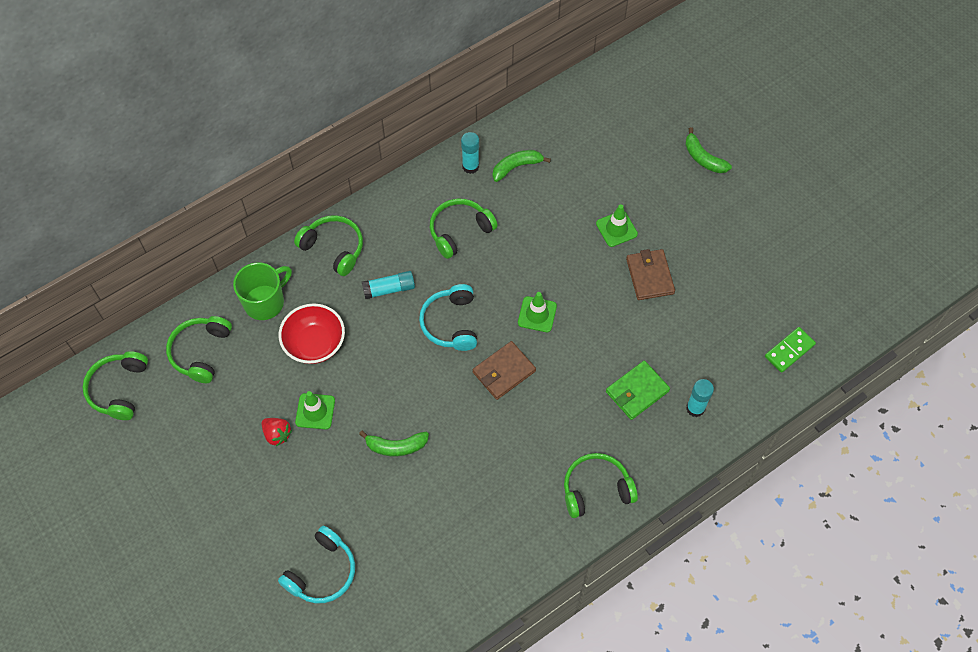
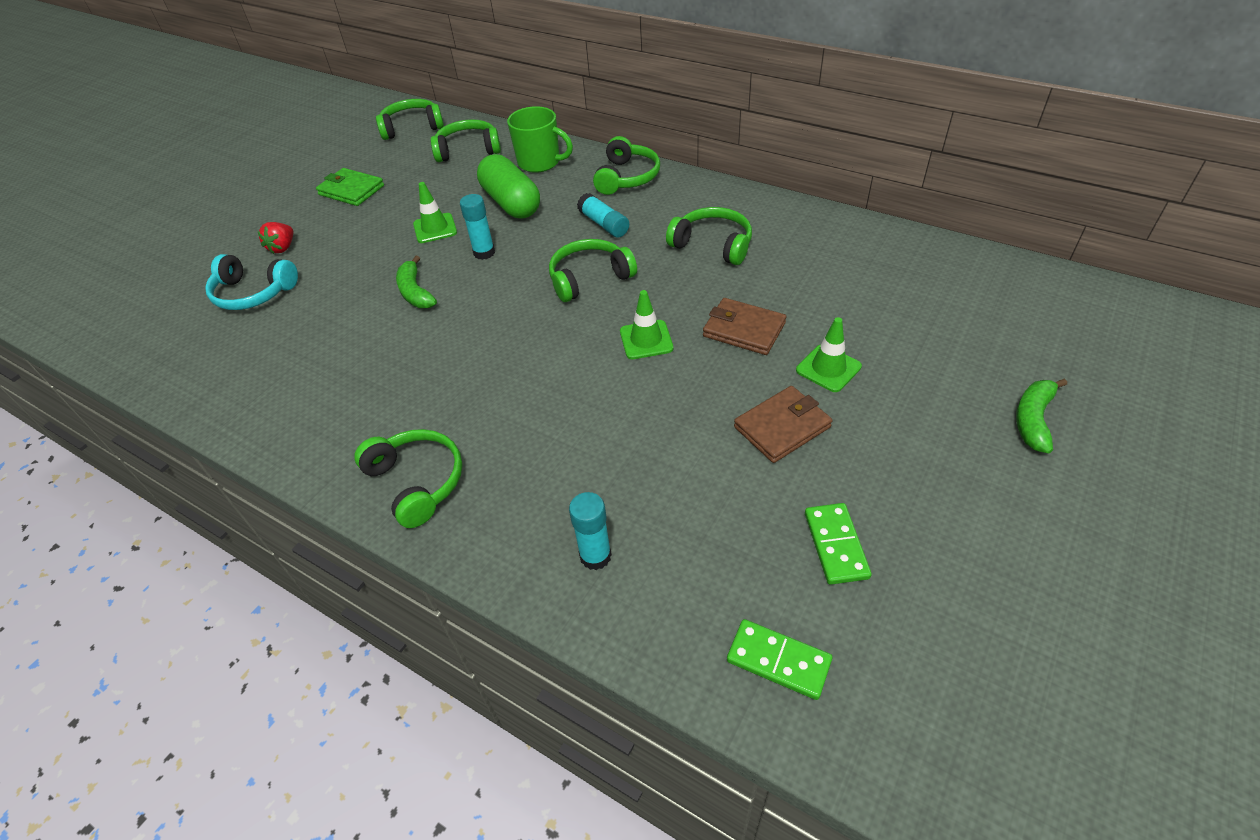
camera: 70 degrees right, 15 degrees down
red strawberry [262,418,292,446] -> red strawberry moved to [257,222,294,254]
red bowl [279,303,345,364] -> green capsule [477,154,540,218]
turquoise headphones [419,284,477,351] -> green headphones [549,239,637,302]
turquoise glue stick [461,132,479,174] -> turquoise glue stick moved to [460,194,495,260]
brown wallet [473,341,536,400] -> brown wallet moved to [703,298,786,355]
green banana [492,150,551,182] -> none
green wallet [606,360,670,420] -> green wallet moved to [316,168,384,206]
none -> green domino [805,503,872,585]

